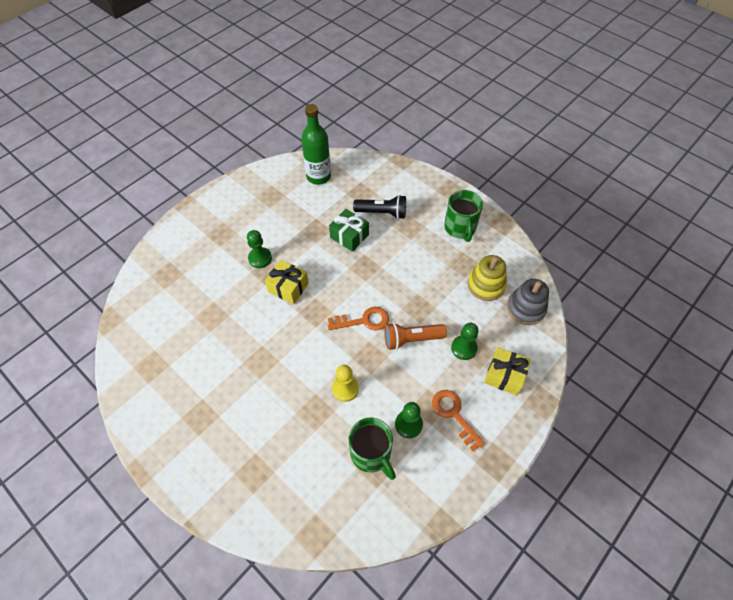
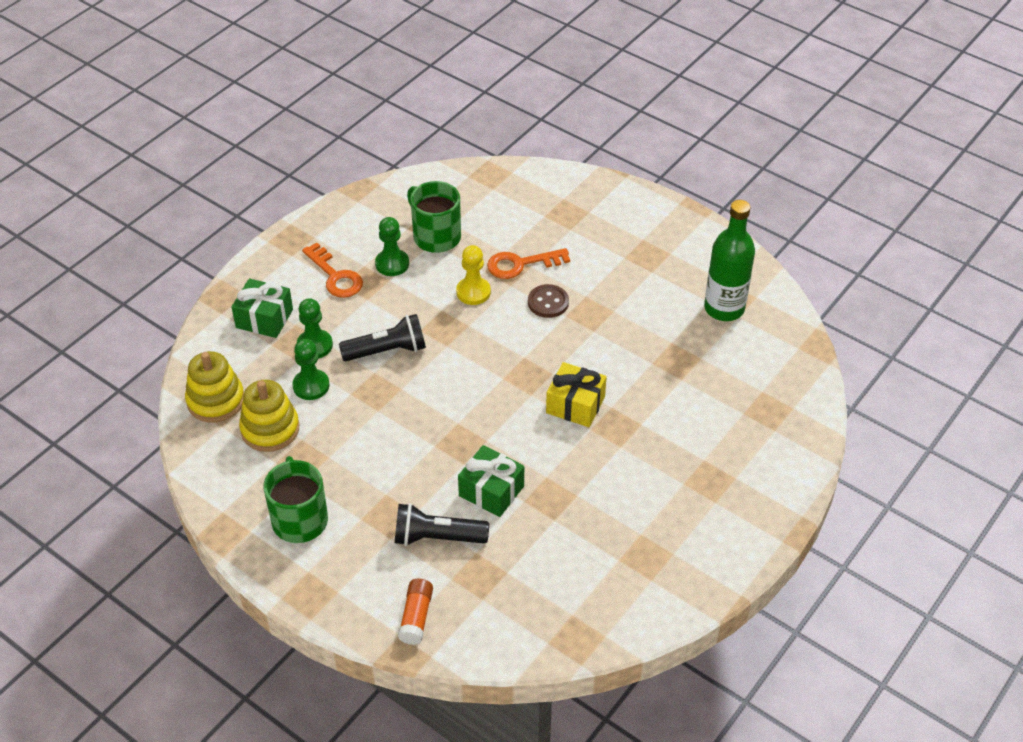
camera: 175 degrees right, 10 degrees down
green pawn [247,230,272,268] -> green pawn moved to [292,339,329,400]
green bottle [301,104,331,185] -> green bottle moved to [704,200,755,321]
orange key [328,307,389,330] -> orange key moved to [487,248,570,279]
orange flashlight [384,322,447,350] -> black flashlight [339,314,426,361]
yellow gift [484,347,531,395] -> green gift [232,279,293,338]
grey stacking toy [507,279,549,325] -> yellow stacking toy [185,351,244,423]
none -> orange glue stick [398,579,433,645]
none -> brown button [528,284,569,318]

